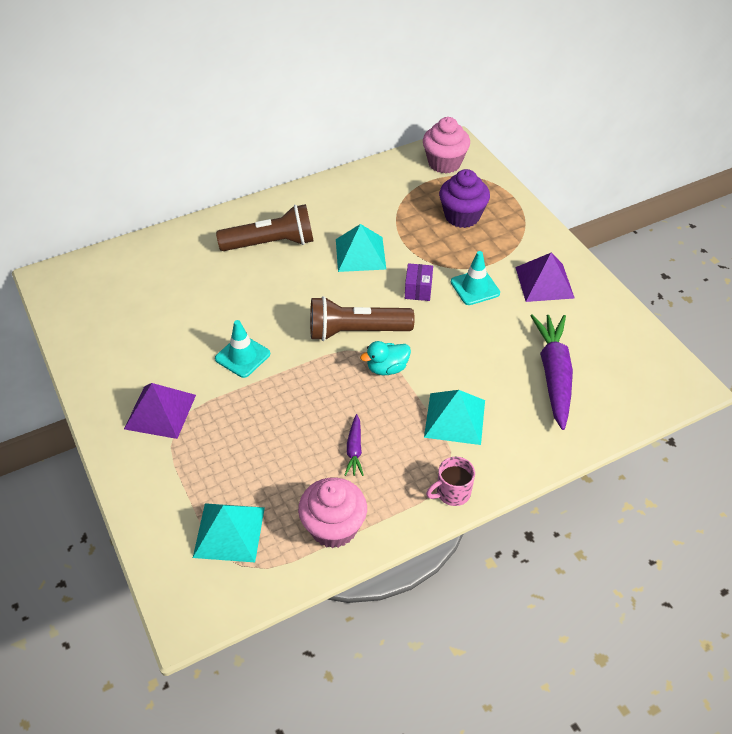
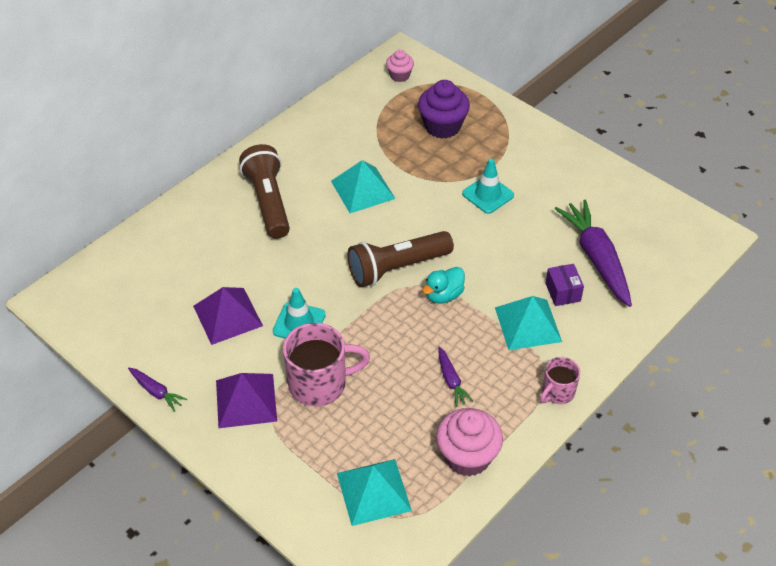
camera: 20 degrees left, 0 degrees up
brown flashlight [216,204,313,251] -> brown flashlight turned 75 degrees counterclockwise [239,144,290,239]
purple box [405,263,433,301] -> purple box moved to [545,264,584,306]
pink cupcake [423,117,470,174] -> pink cupcake [386,50,414,82], size x0.57
purple pyramid [515,253,575,302] -> purple pyramid moved to [193,287,263,345]
none -> purple carrot [128,368,187,412]
none -> pink mug [283,323,370,406]

